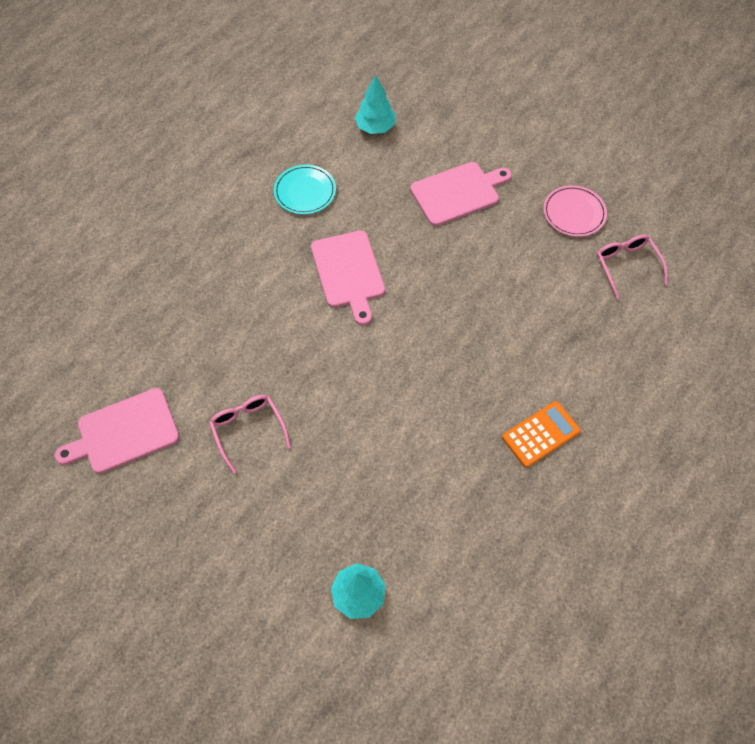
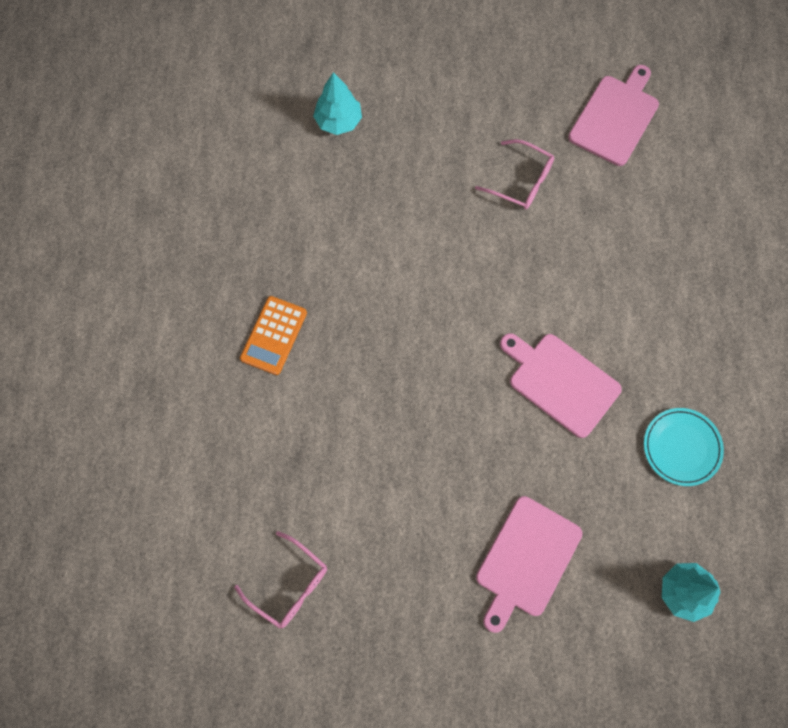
camera: 145 degrees right, 10 degrees up
pink plate [543,185,607,237] -> none

